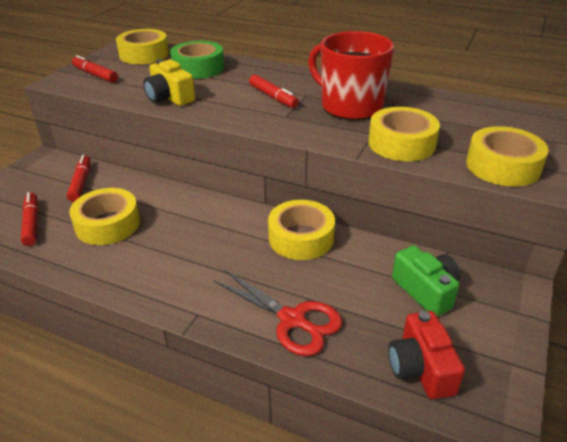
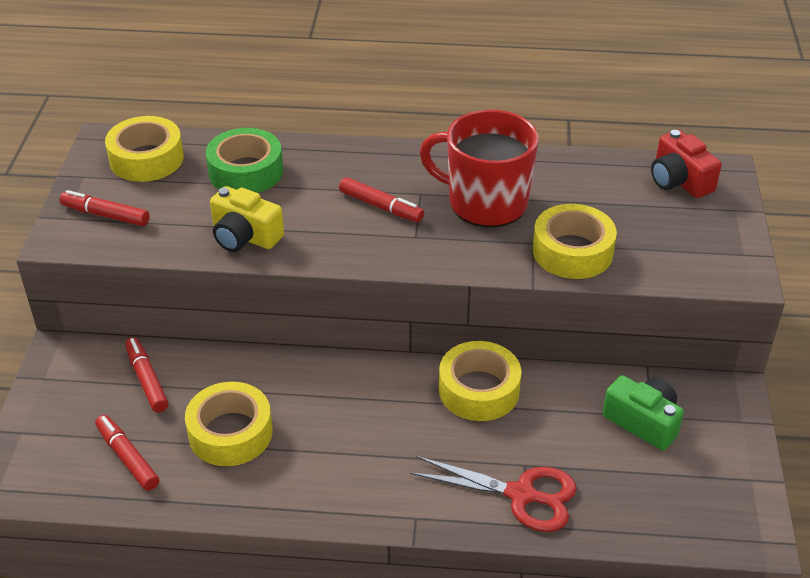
camera: 20 degrees left, 5 degrees up
red camera [388,311,465,399] -> red camera moved to [651,130,722,198]
yellow tape [466,126,549,187] -> none

